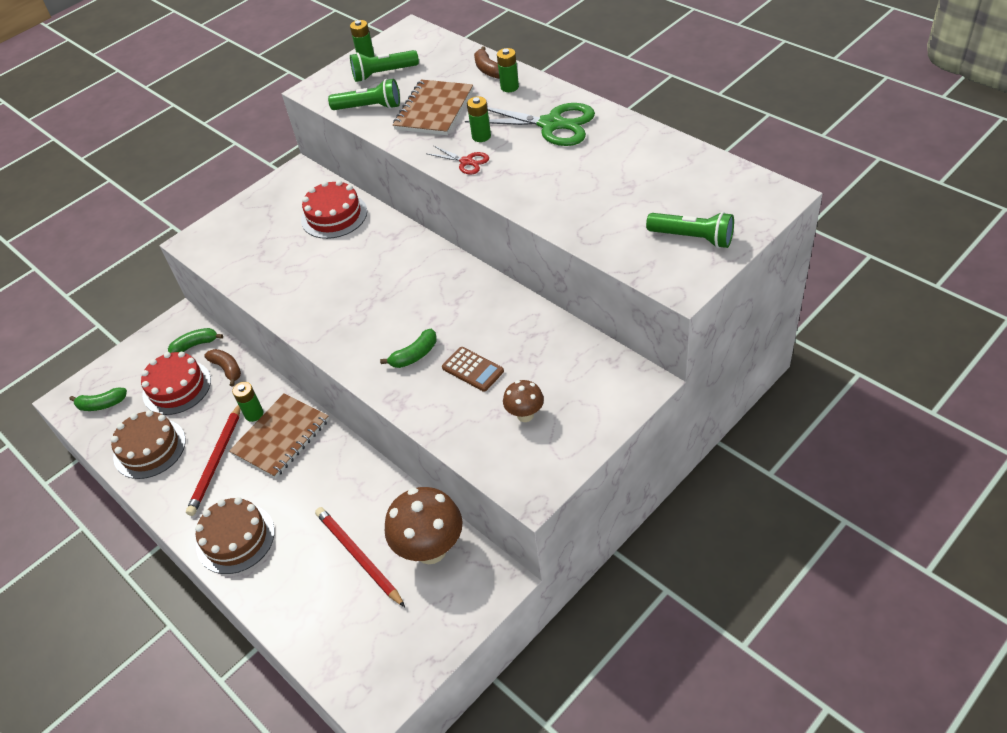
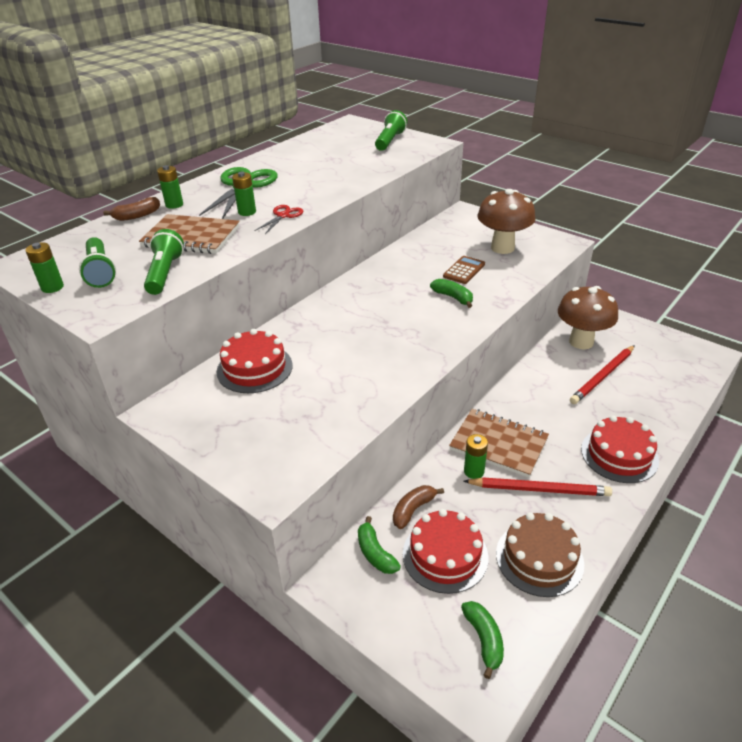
camera: 100 degrees left, 10 degrees down
brown cake [195,497,275,574] -> red cake [581,415,659,483]
brown mushroom [503,380,544,422] -> brown mushroom [478,189,536,254], size x1.91

